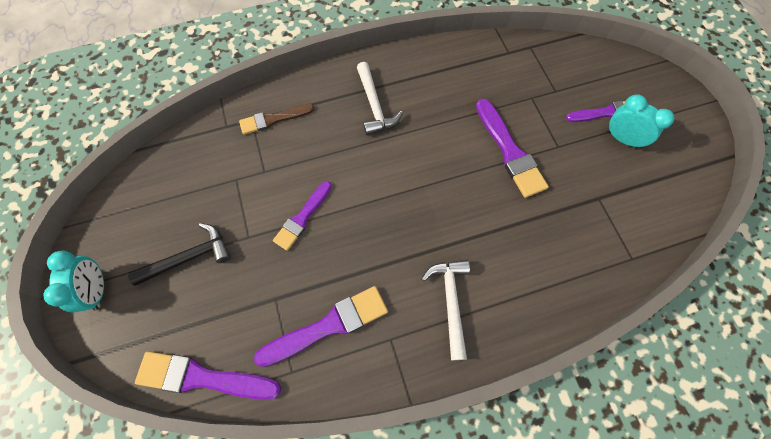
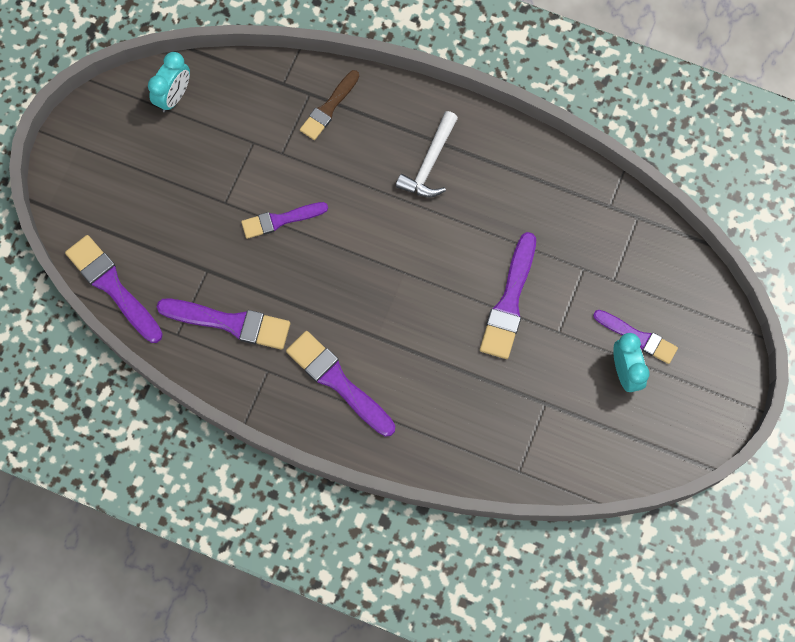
camera: 40 degrees right, 5 degrees up
turquoise clock [43,251,104,313] -> turquoise clock moved to [148,52,190,112]
black hammer [128,223,231,286] -> none
brown brush [239,103,314,135] -> brown brush turned 75 degrees counterclockwise [300,70,359,140]
white hammer [421,260,470,360] -> purple brush [286,331,395,437]

